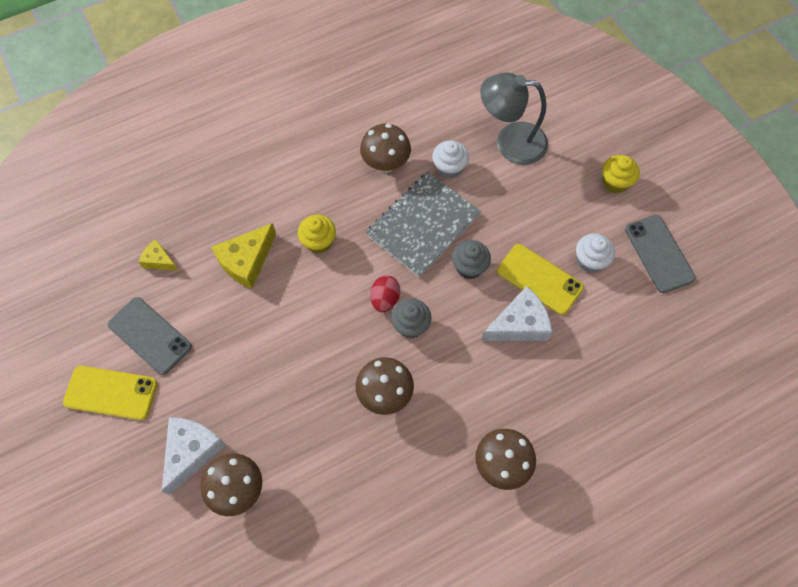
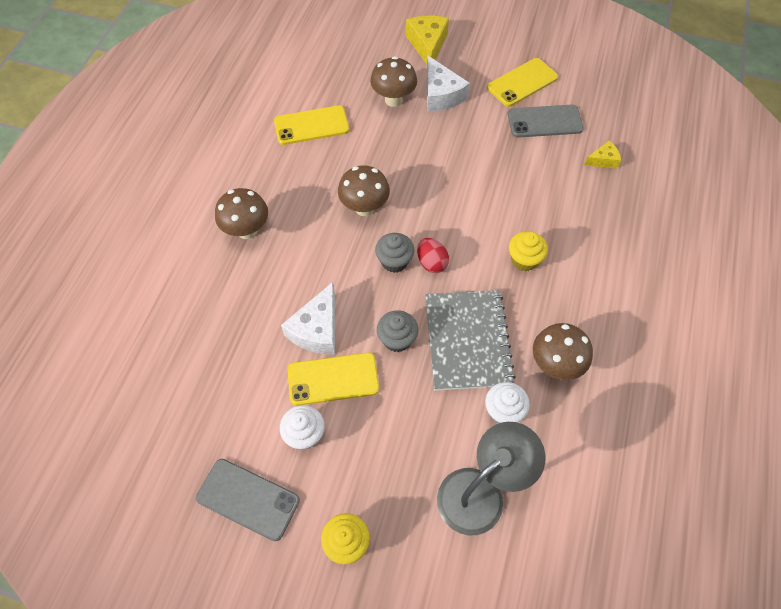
camera: 135 degrees right, 5 degrees down
yellow cheese [211,223,276,289] -> yellow cheese moved to [406,16,449,64]
none -> yellow phone [274,105,349,145]

